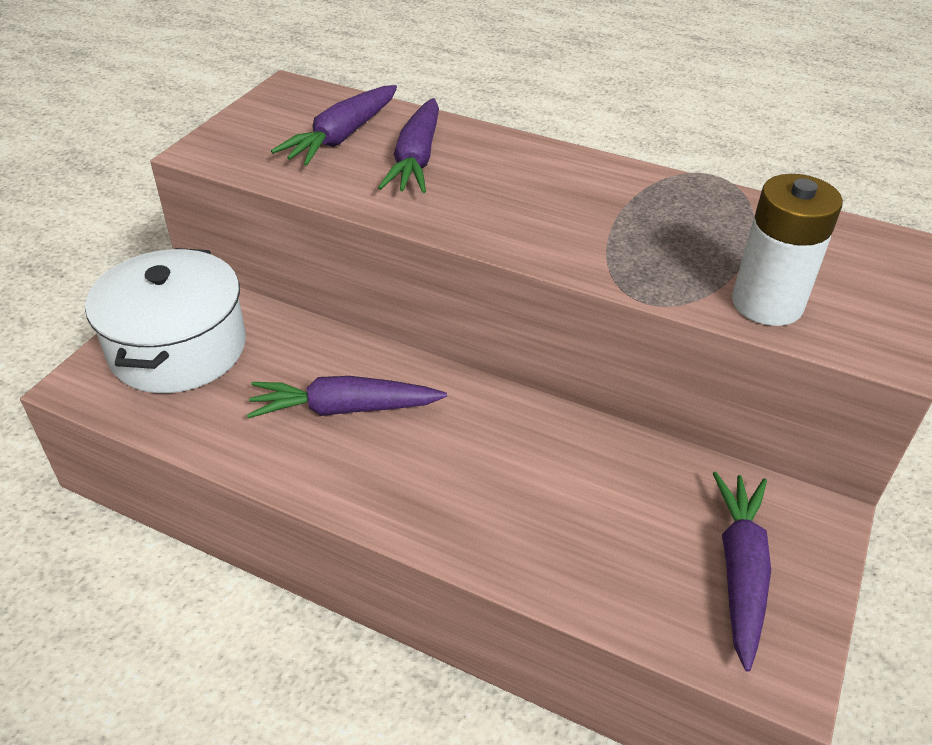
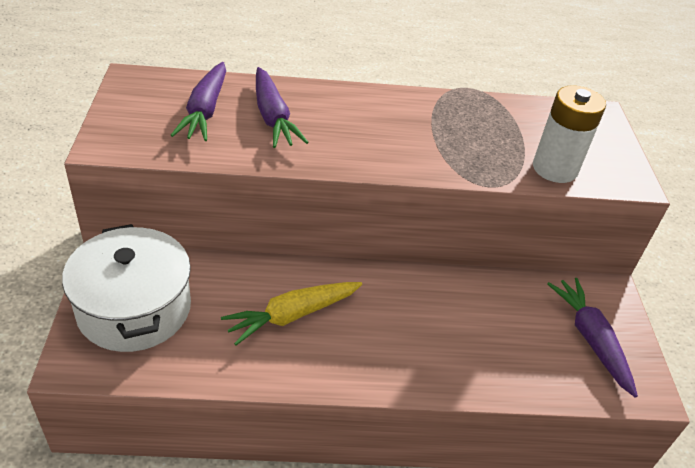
camera: 30 degrees left, 0 degrees up
purple carrot [247,376,447,418] -> yellow carrot [221,282,362,345]

